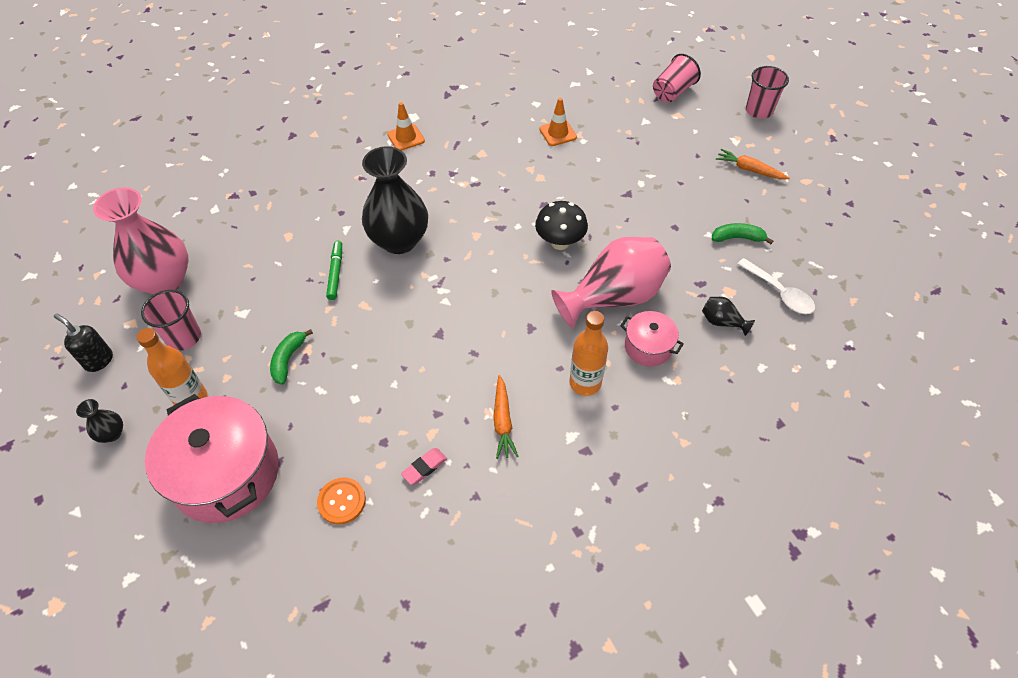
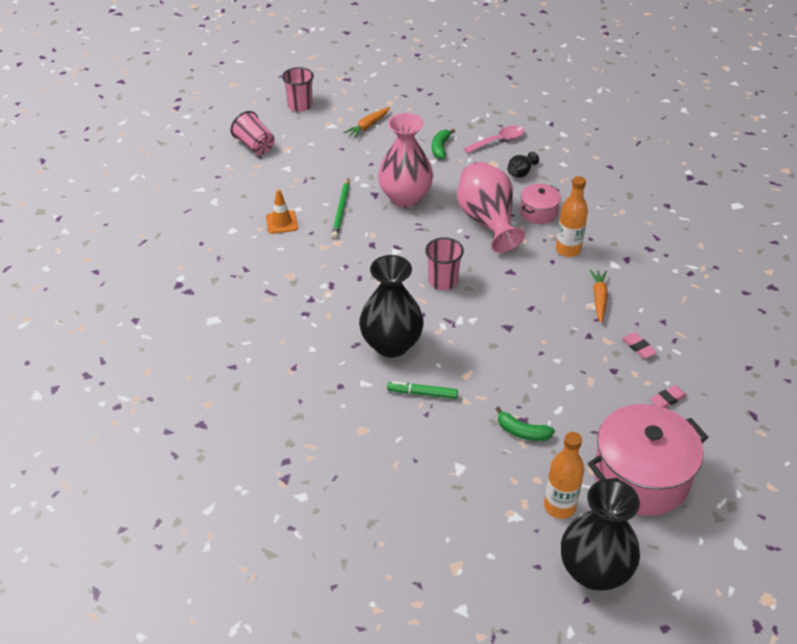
camera: 80 degrees left, 10 degrees down
black soap dispenser [54,314,113,372] -> none
black vase [76,399,123,443] -> black vase [561,479,640,591], size x2.35
pink vase [93,187,188,294] -> pink vase moved to [378,113,433,207]
pink cup [141,290,201,351] -> pink cup moved to [425,237,464,290]
orange button [317,477,366,525] -> pink eraser [650,385,687,408]
orange traffic cone [387,102,425,151] -> none
orange carrot [493,375,519,459] -> orange carrot turned 90 degrees counterclockwise [590,270,608,323]
black mushroom [535,201,588,250] -> none
white spoon [737,258,815,314] -> pink spoon [464,125,525,153]
none -> green pencil [331,179,349,238]

